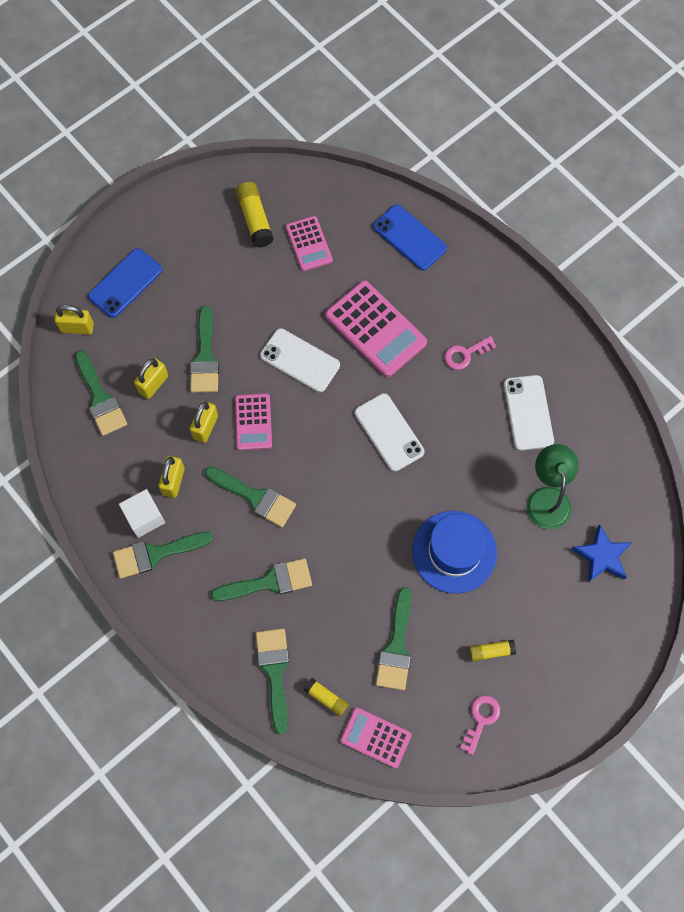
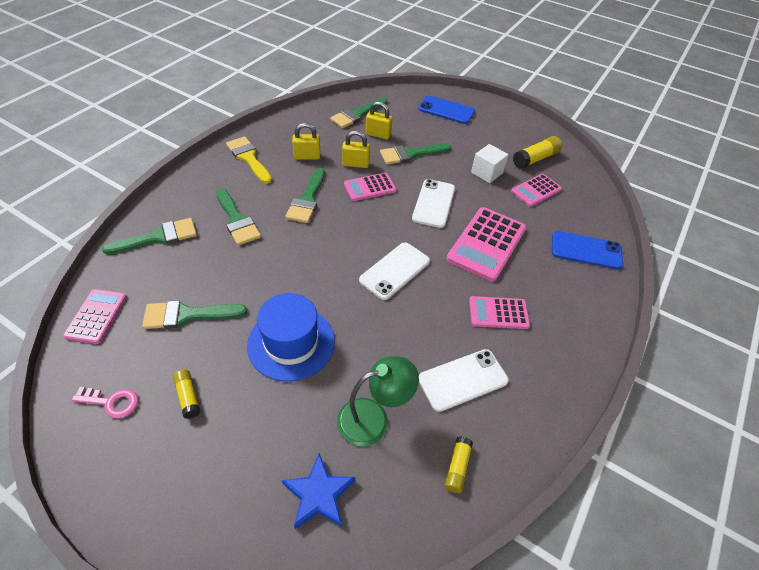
camera: 70 degrees right, 20 degrees down
yellow padlock [54,305,94,335] -> none
green brush [113,532,213,579] -> yellow brush [226,137,272,184]
white cube [119,489,165,538] -> white cube moved to [471,144,509,183]
yellow glue stick [304,678,349,716] -> yellow glue stick moved to [445,436,473,493]
blue phone [373,205,447,270] -> blue phone turned 75 degrees clockwise [552,231,623,270]
pink key [445,336,497,370] -> pink calculator [469,296,530,329]

